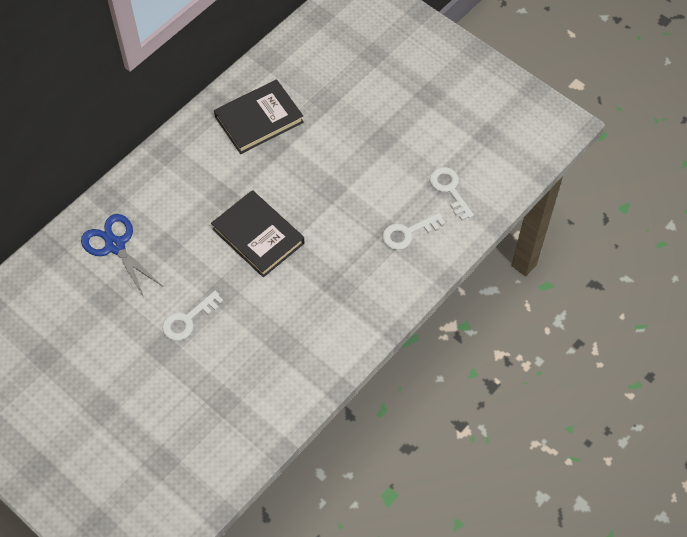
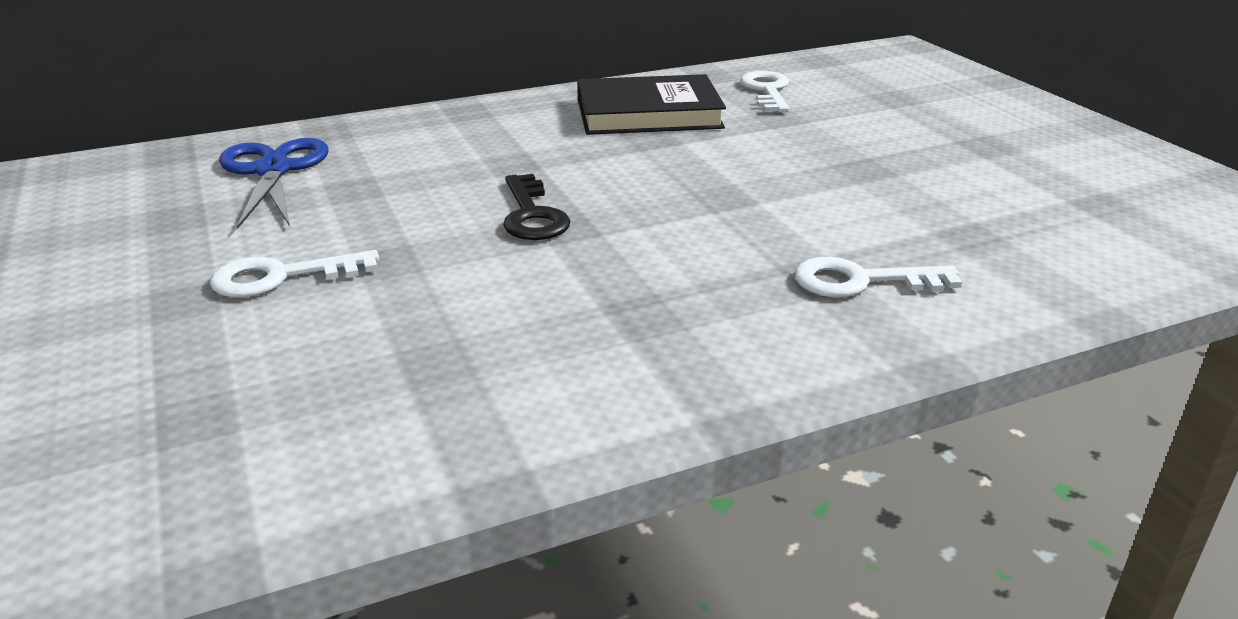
camera: 25 degrees right, 30 degrees down
black book [211,190,305,277] -> black key [503,174,570,240]
white key [430,167,474,220] -> white key moved to [740,71,789,112]

